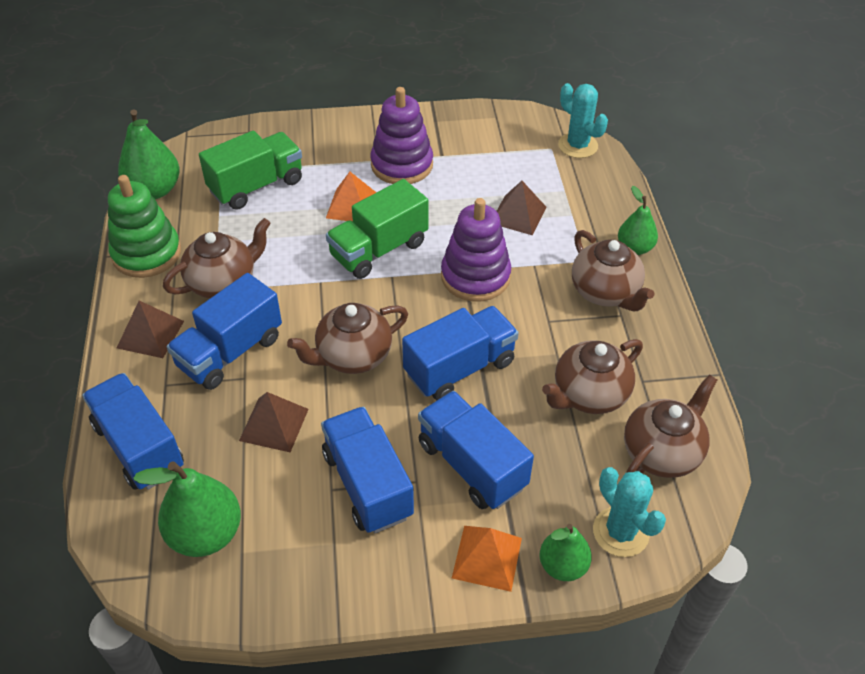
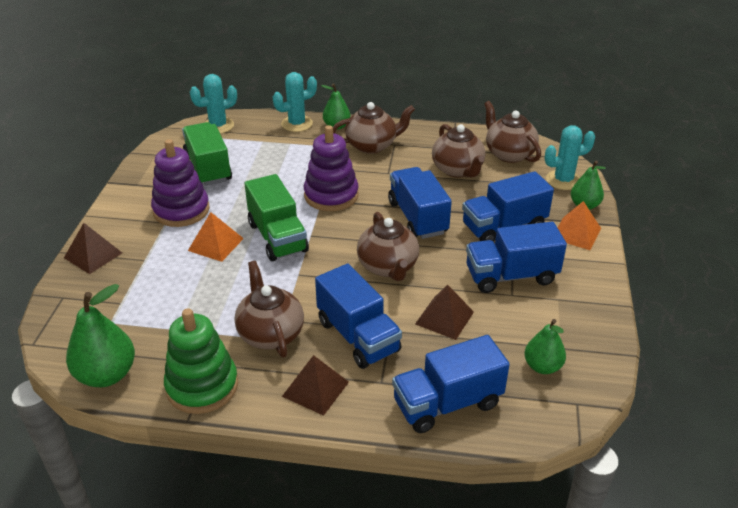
camera: 75 degrees left, 10 degrees down
green pear [133,461,241,557] -> green pear [524,319,566,374], size x0.63
green truck [199,131,302,210] -> green truck moved to [182,122,232,186]
brown pyramid [497,181,546,235] -> brown pyramid moved to [64,223,122,274]
none -> turquoise cactus [273,72,317,132]

